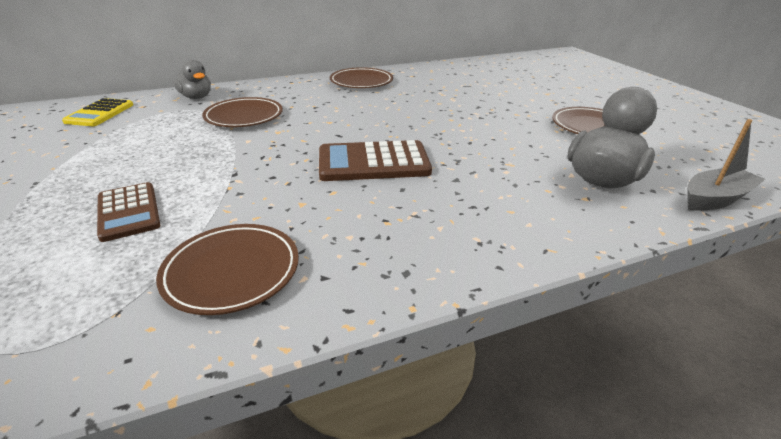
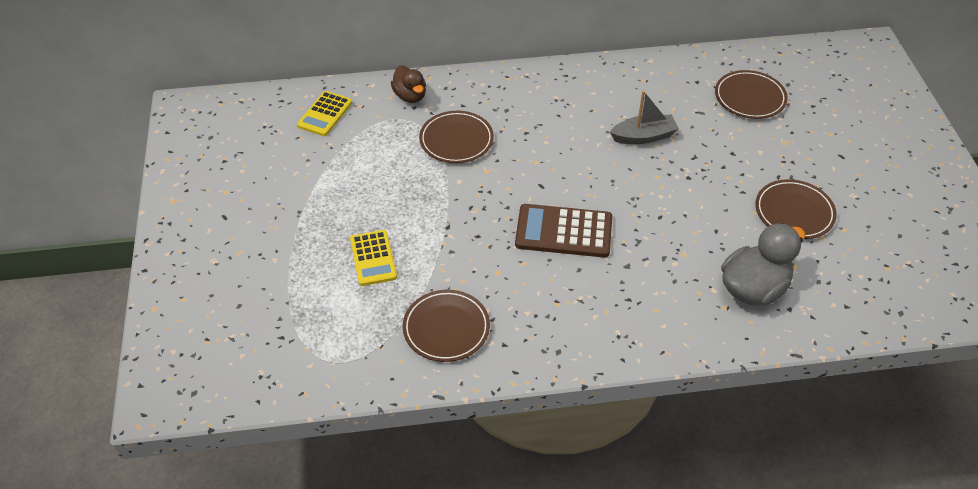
camera: 15 degrees right, 15 degrees up
brown calculator [97,182,160,242] -> yellow calculator [350,230,397,286]
grey duck [173,60,211,99] -> brown duck [391,65,426,103]
brown plate [330,67,393,88] -> brown plate moved to [715,70,788,119]
grey boat [687,119,765,211] -> grey boat moved to [610,90,679,144]

